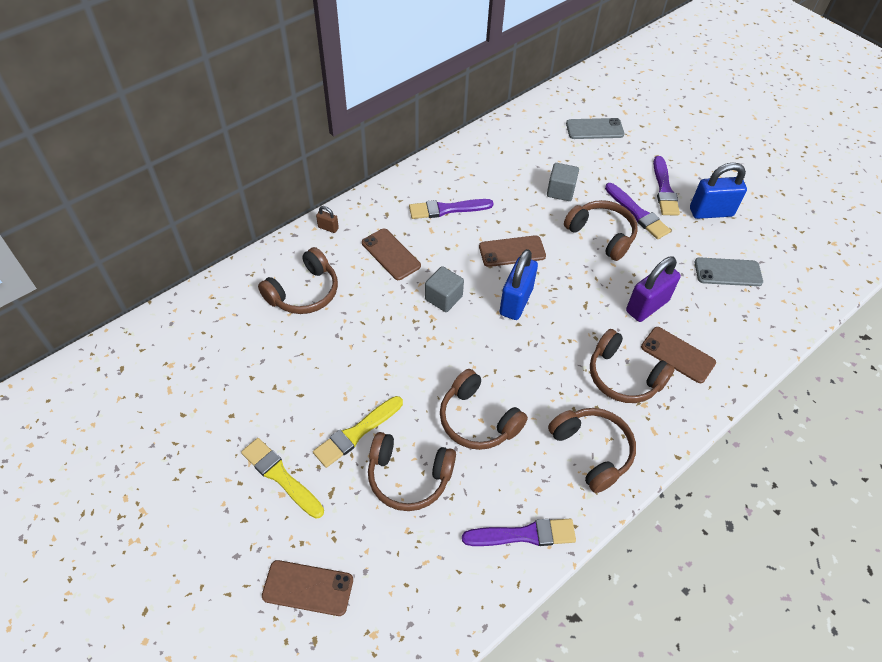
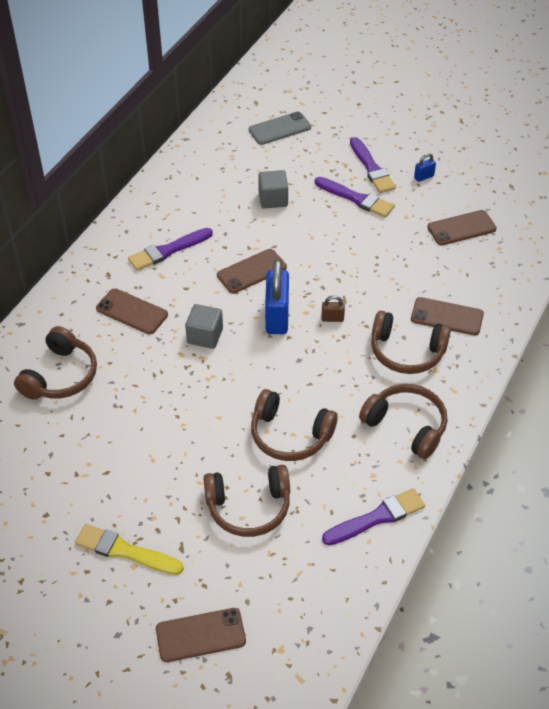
camera: 20 degrees left, 5 degrees down
yellow brush [313,396,403,468] -> none
brown padlock [316,206,339,233] -> brown padlock moved to [322,295,345,322]
brown headphones [564,200,638,261] -> none
purple padlock [626,257,681,322] -> none
blue padlock [690,163,747,219] -> blue padlock [414,153,436,182], size x0.45
grey phone [694,257,763,286] -> brown phone [427,210,497,245]

